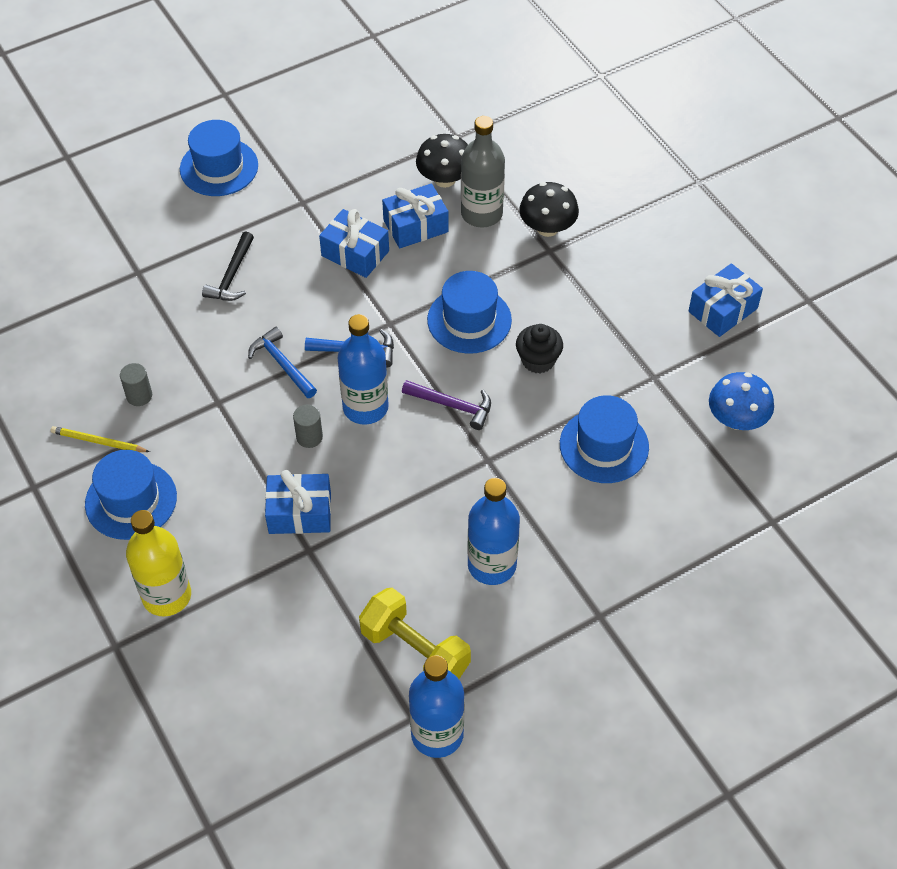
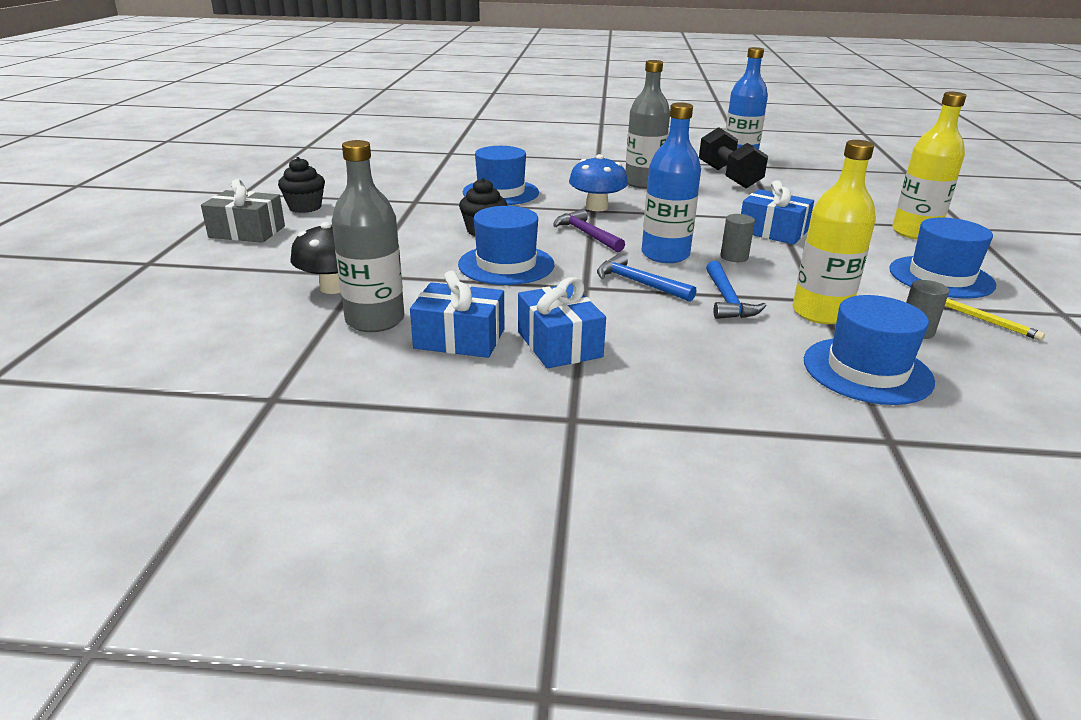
camera: 145 degrees left, 25 degrees down
blue hat [180,120,258,196] -> blue hat moved to [804,295,935,405]
black hammer [202,231,254,301] -> none
yellow dumbbell [359,588,471,679] -> black dumbbell [699,127,768,188]
black mushroom [416,134,468,188] -> none
blue bottle [468,478,520,585] -> grey bottle [625,60,670,189]
blue gift [688,263,763,337] -> black cupcake [278,157,325,213]
blue mushroom [709,372,774,430] -> blue mushroom moved to [569,154,628,211]
none -> grey gift [201,179,285,243]
none -> yellow bottle [792,140,876,324]

